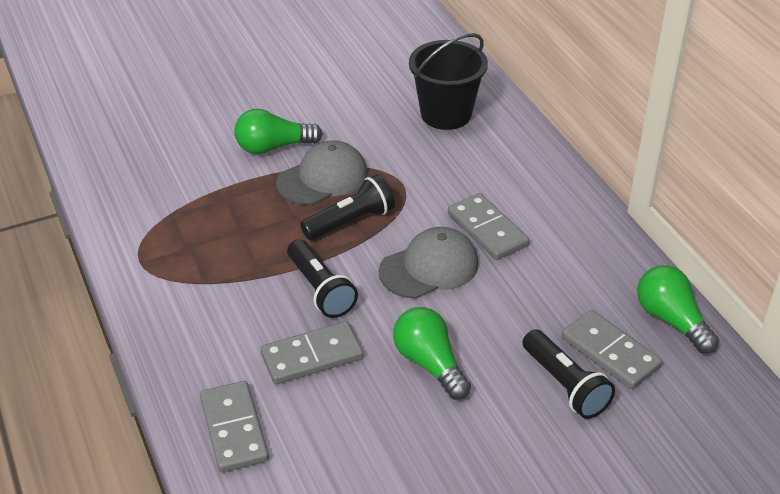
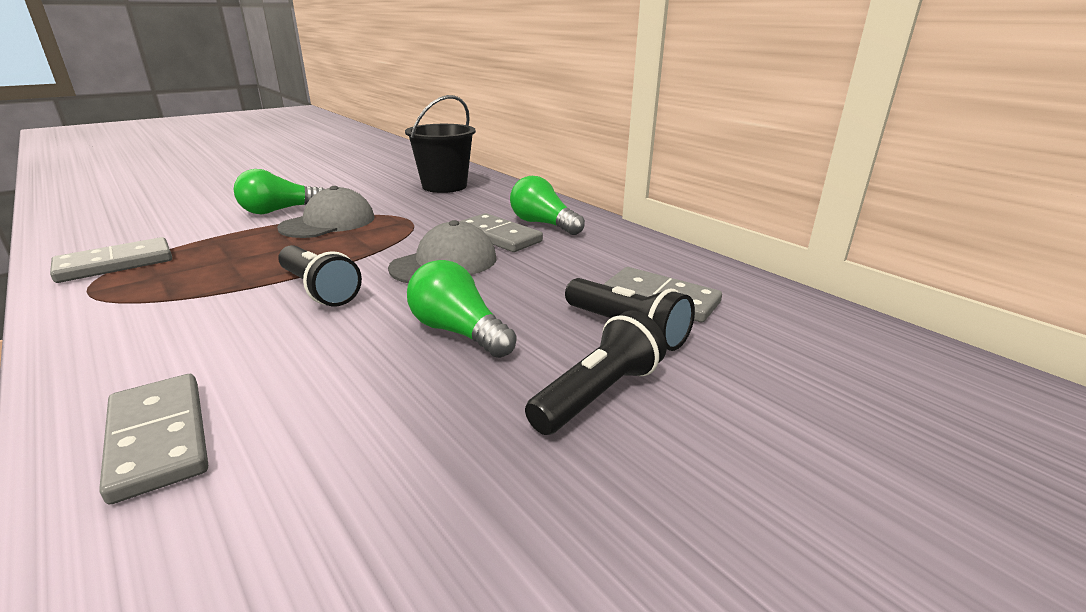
camera: 15 degrees left, 15 degrees down
grey domino [261,321,363,384] -> grey domino moved to [50,237,172,283]
black flashlight [300,174,395,240] -> black flashlight moved to [525,311,667,435]
green light bulb [637,265,719,354] -> green light bulb moved to [510,176,585,235]

